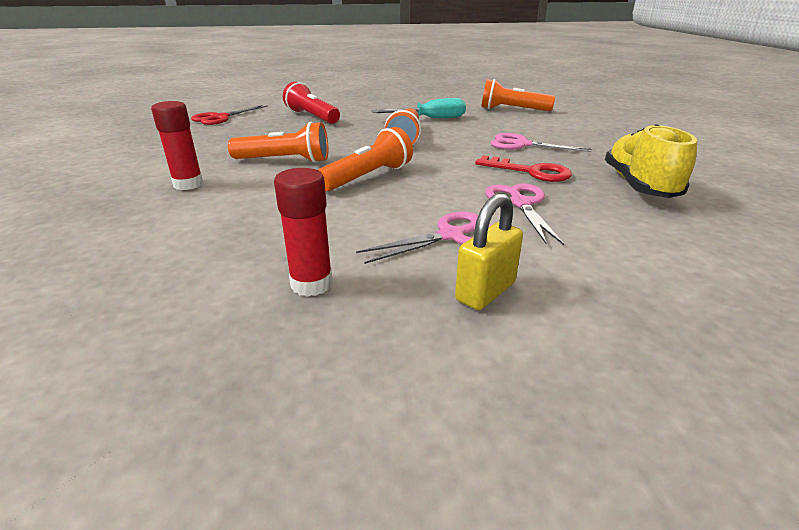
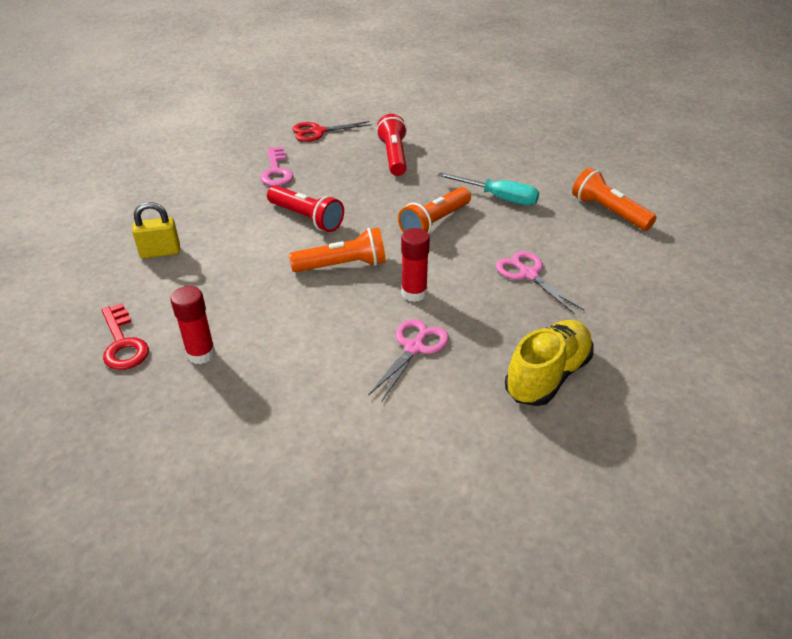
camera: 35 degrees right, 10 degrees up
red glue stick [151,101,204,190] -> red glue stick moved to [401,228,430,302]
orange flashlight [228,122,328,163] -> red flashlight [267,185,344,232]
pink scissors [356,212,492,264] -> none
yellow padlock [455,193,523,310] -> yellow padlock moved to [132,202,180,259]
red key [475,155,572,182] -> red key moved to [101,303,149,370]
none -> pink key [260,147,293,186]

